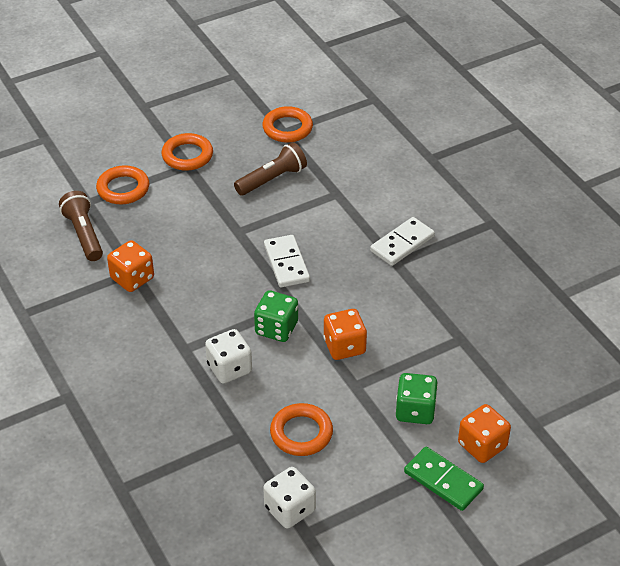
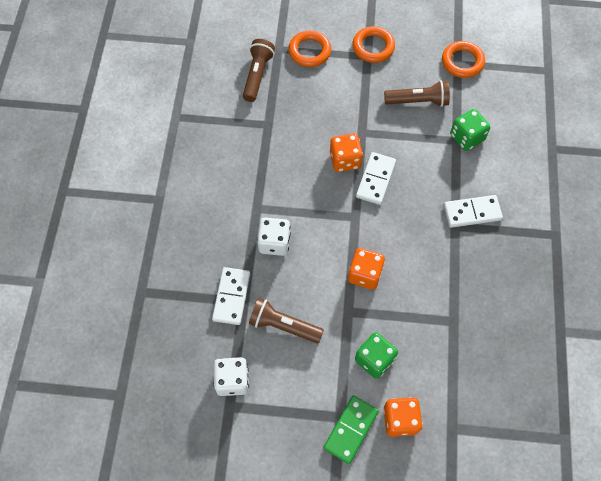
camera: 35 degrees right, 20 degrees up
orange dice [107,240,154,292] -> orange dice moved to [330,133,363,172]
green dice [254,290,298,342] -> green dice moved to [450,109,490,151]
orange ring [270,403,333,456] -> brown flashlight [249,298,324,343]
green domino [404,447,484,511] -> green domino turned 45 degrees clockwise [323,396,379,464]
none -> white domino [212,267,250,325]

